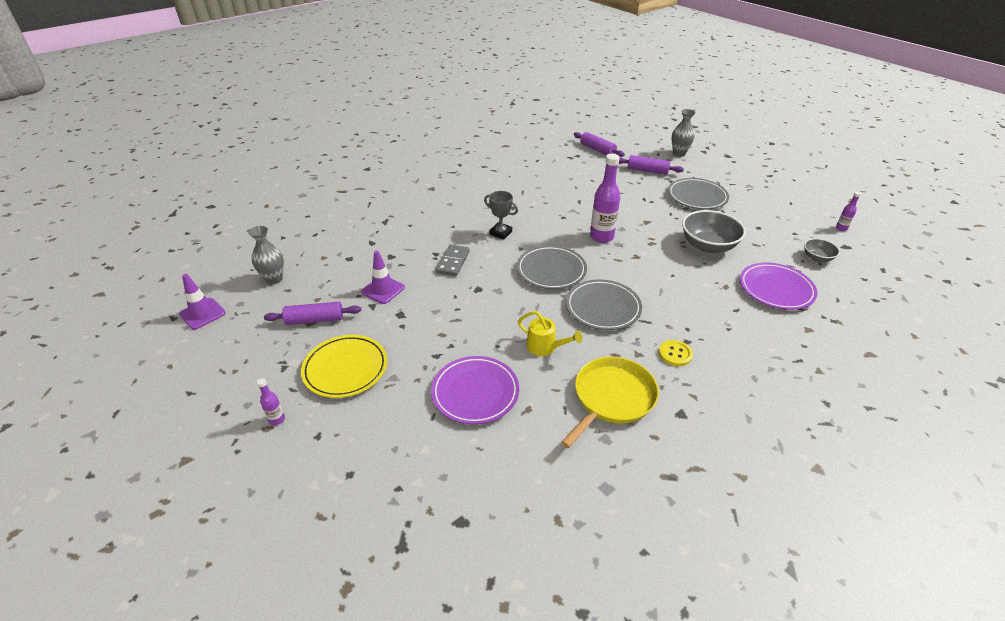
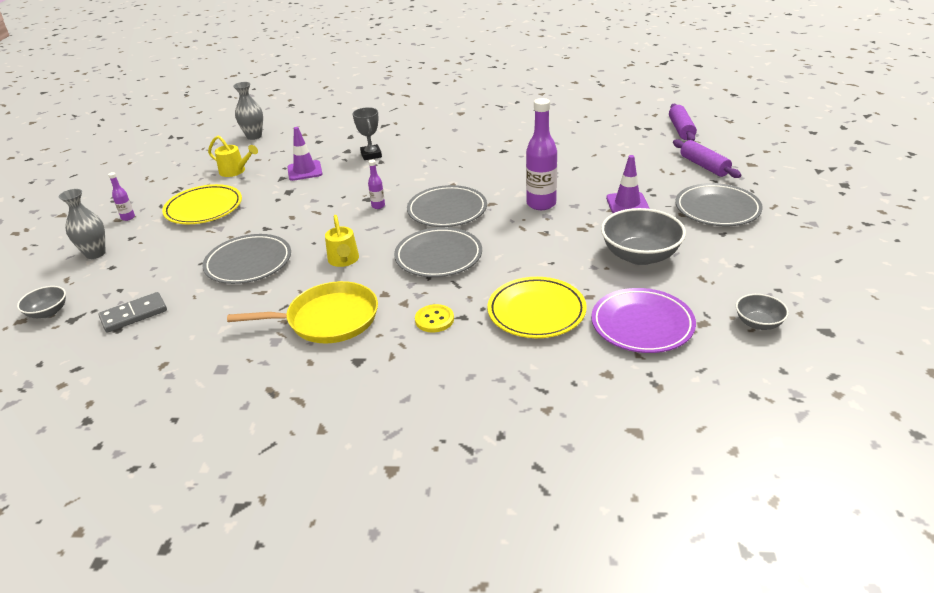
camera: 45 degrees right, 5 degrees down
purple traffic cone [179,274,226,330] -> purple traffic cone moved to [606,155,649,213]
purple rolling pin [264,302,361,325] -> yellow watering can [208,135,258,177]
purple plate [431,356,519,424] -> grey plate [202,234,291,284]
grey domino [436,245,470,276] -> grey domino moved to [98,292,167,333]
grey trophy [484,191,518,240] -> grey trophy moved to [352,107,382,160]
grey vase [672,109,696,157] -> grey vase moved to [59,189,106,259]
purple bottle [836,192,861,231] -> purple bottle moved to [368,160,385,209]
none -> grey bowl [17,286,66,318]
none -> yellow plate [488,277,587,338]

